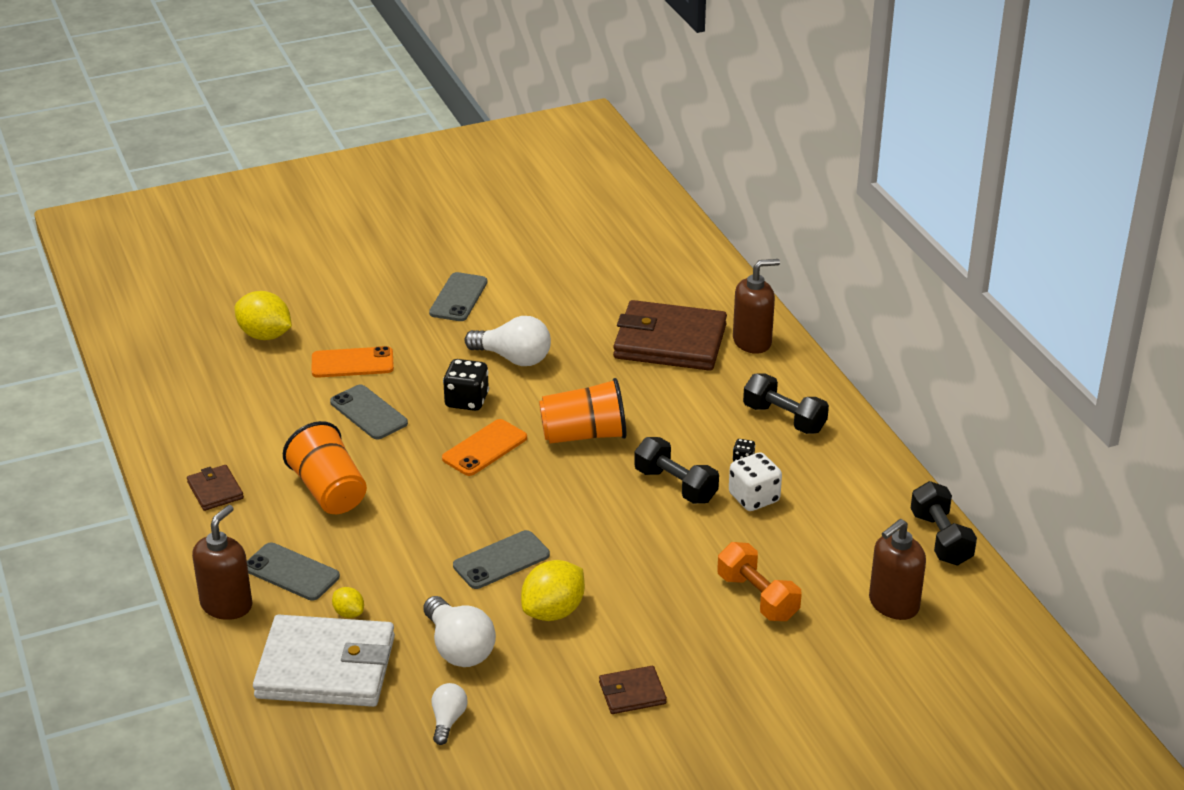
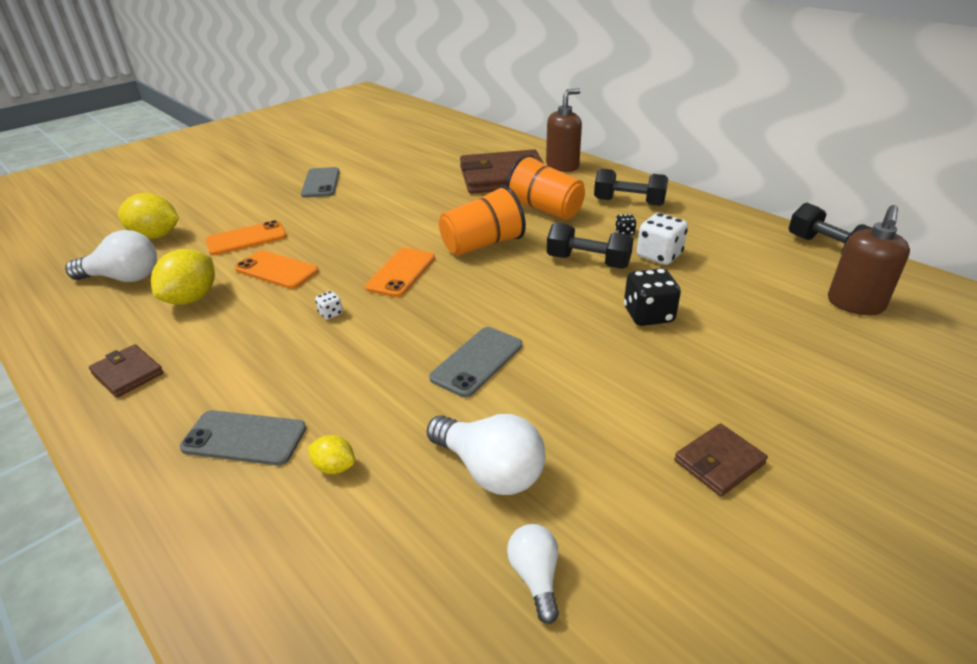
camera: 20 degrees left, 0 degrees up
brown soap dispenser [192,505,252,620] -> none
white wallet [253,615,395,707] -> none
orange cup [283,421,367,514] -> orange cup moved to [506,154,585,220]
grey phone [330,385,408,439] -> orange phone [235,250,319,289]
black dice [443,359,489,411] -> black dice moved to [624,268,681,326]
white light bulb [465,316,551,366] -> white light bulb moved to [65,230,157,282]
yellow lemon [521,560,585,621] -> yellow lemon moved to [151,249,215,305]
orange dumbbell [717,542,802,621] -> none
none -> white dice [315,291,343,319]

